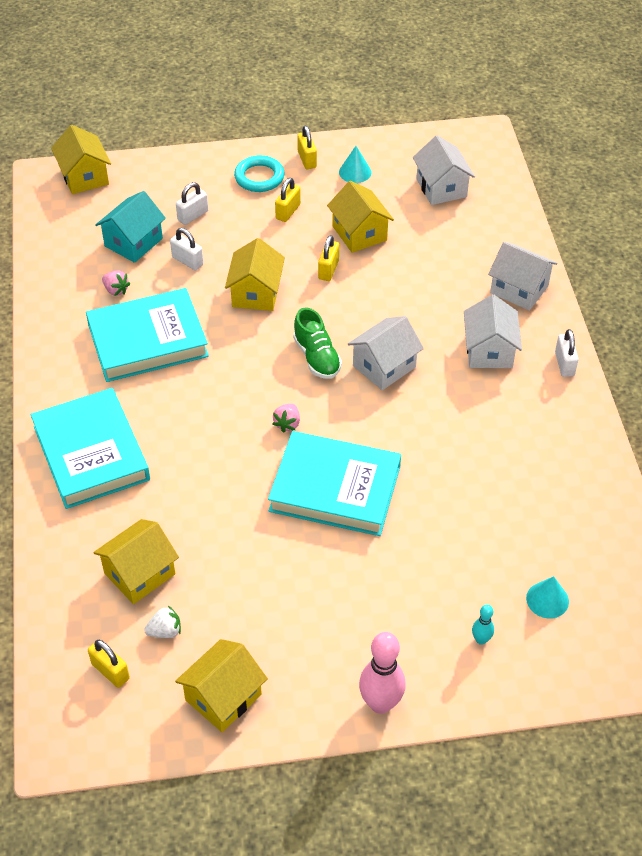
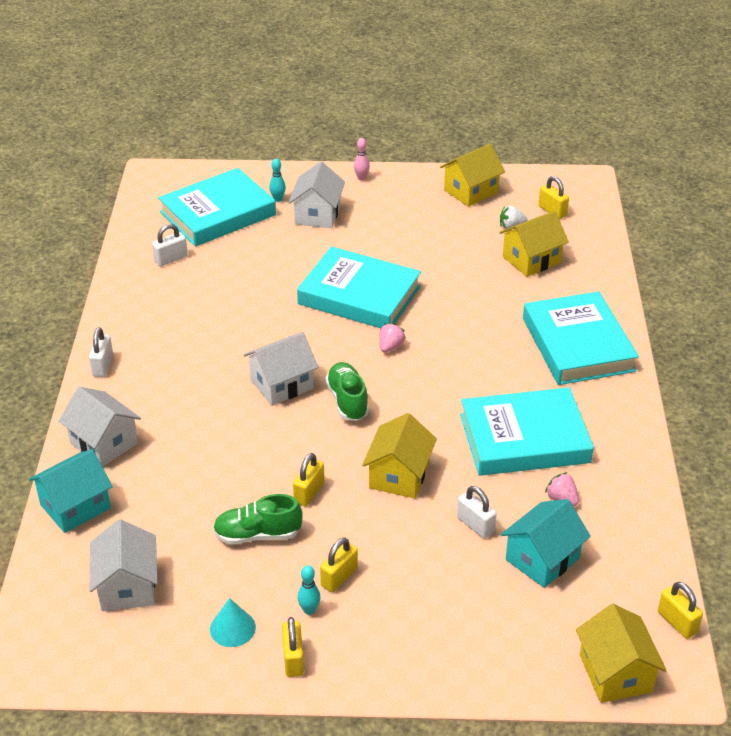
camera: 170 degrees left, 10 degrees down
white padlock [176,182,208,225] -> white padlock moved to [152,224,188,266]
turquoise ring [234,155,285,192] -> none
yellow house [327,181,394,253] -> green shoe [213,494,303,544]
pink bowling pin [359,632,406,714] -> pink bowling pin [354,138,370,181], size x0.50
white house [464,294,522,368] -> white house moved to [288,162,345,228]
turquoise cone [526,576,569,619] -> turquoise book [158,168,276,247]
none -> turquoise house [29,449,113,533]
none -> turquoise bowling pin [297,565,320,615]
none -> yellow padlock [658,582,703,639]

